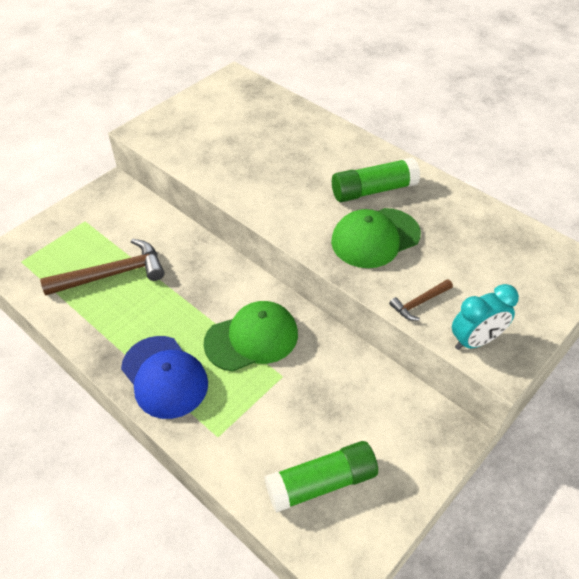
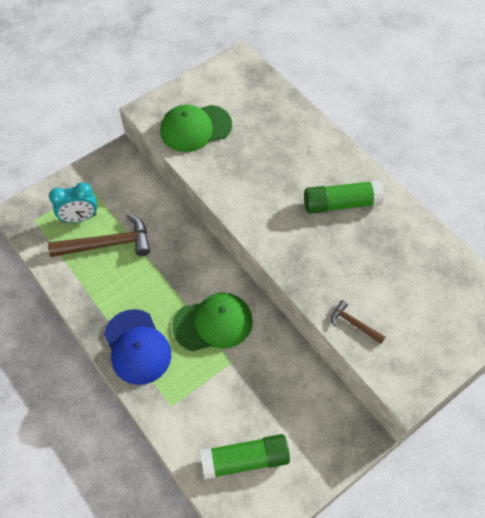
camera: 10 degrees right, 10 degrees up
green cap [331,208,421,268] -> green cap moved to [160,105,232,152]
brown hammer [389,279,453,321] -> brown hammer turned 60 degrees clockwise [331,300,386,344]
turquoise clock [452,284,519,350] -> turquoise clock moved to [49,182,97,223]

